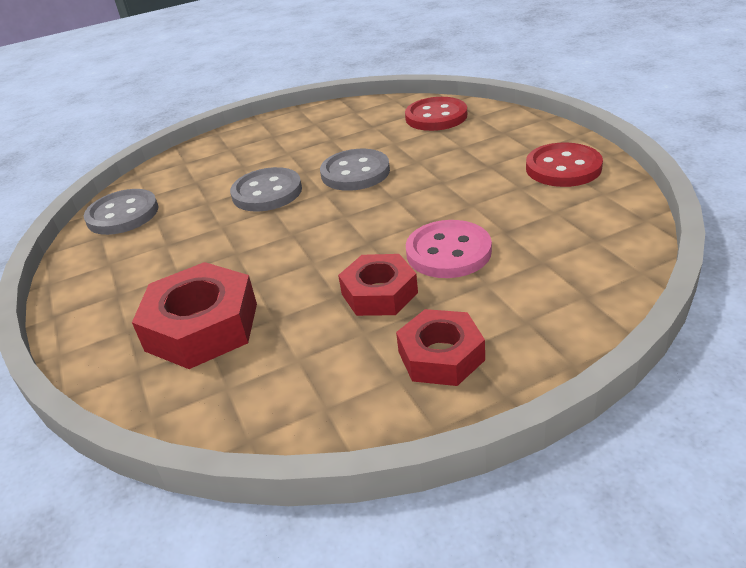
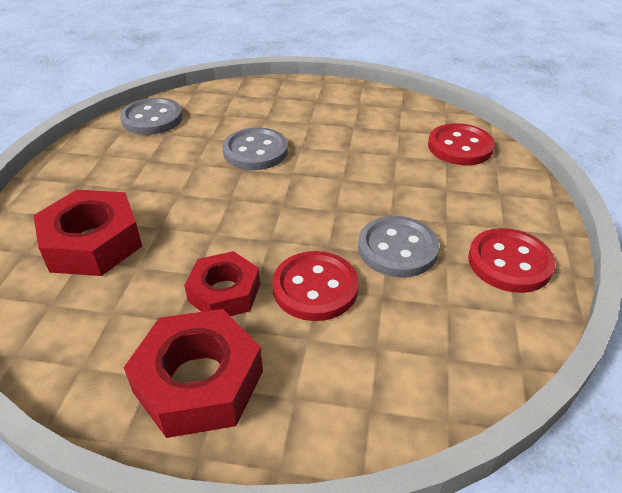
camera: 30 degrees right, 5 degrees up
grey button [320,149,390,191] -> grey button moved to [358,216,439,278]
red nut [396,309,485,386] -> red nut [124,309,263,438], size x1.51
pink button [406,220,492,278] -> red button [272,251,359,321]

